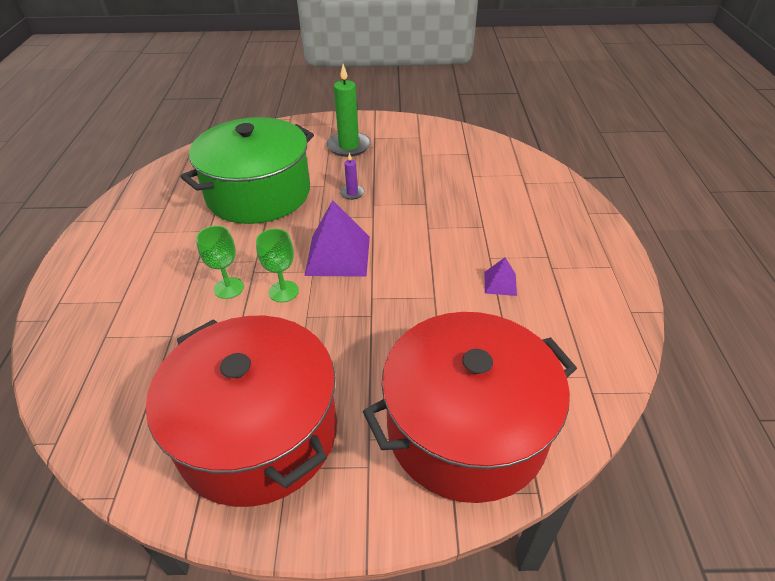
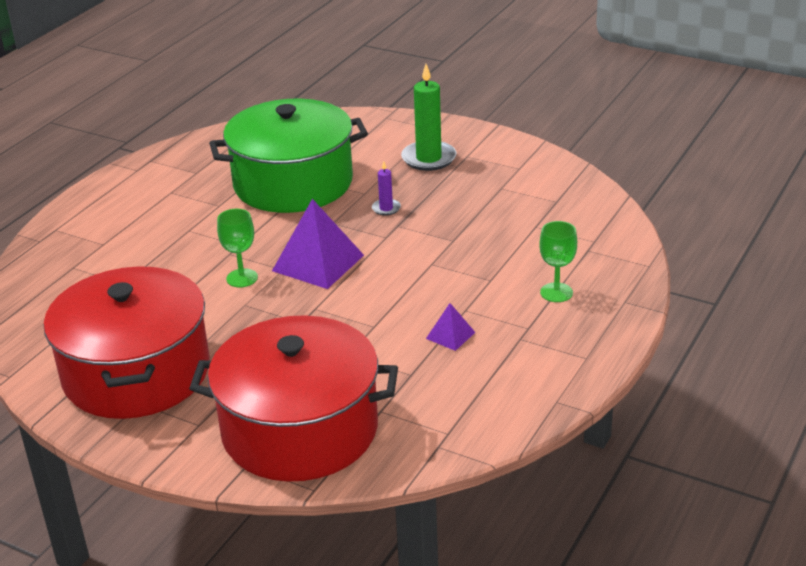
camera: 30 degrees right, 10 degrees down
green goblet [196,226,244,299] -> green goblet moved to [539,221,577,302]

